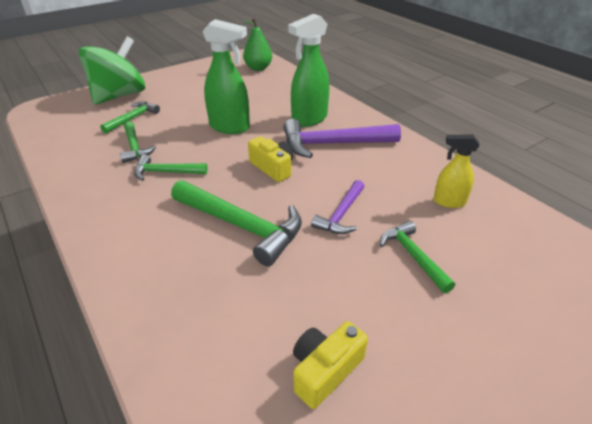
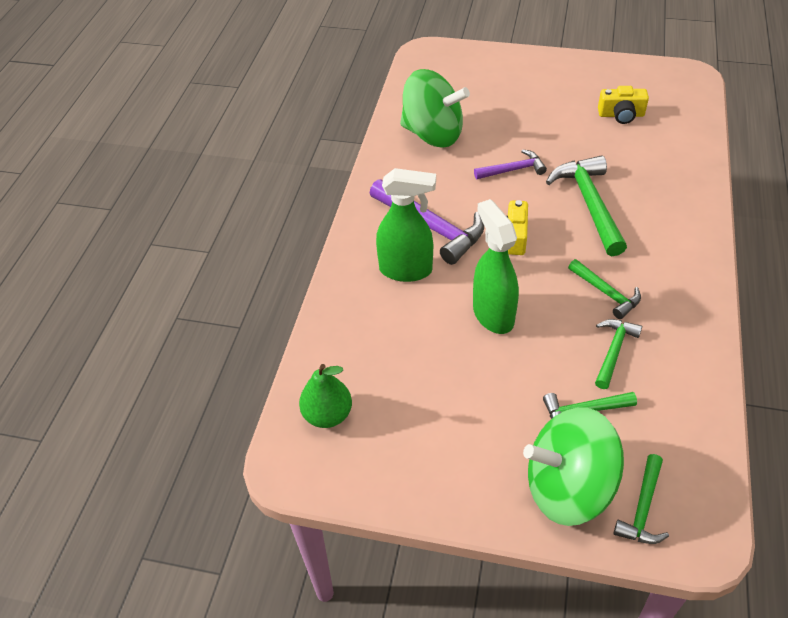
camera: 130 degrees left, 10 degrees up
green hammer [380,221,455,293] -> green hammer moved to [613,454,669,544]
yellow spray bottle [433,135,480,208] -> green spinning top [400,69,470,147]

